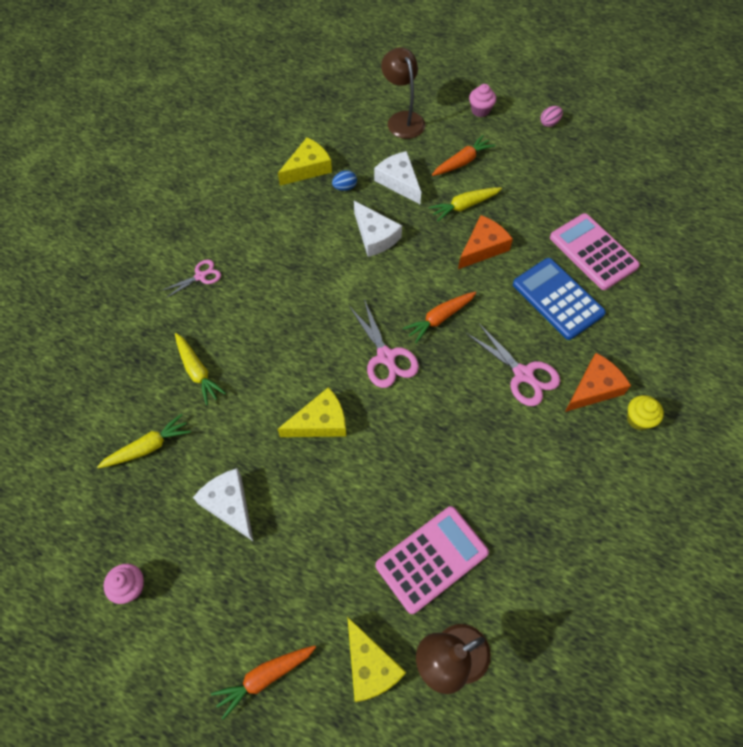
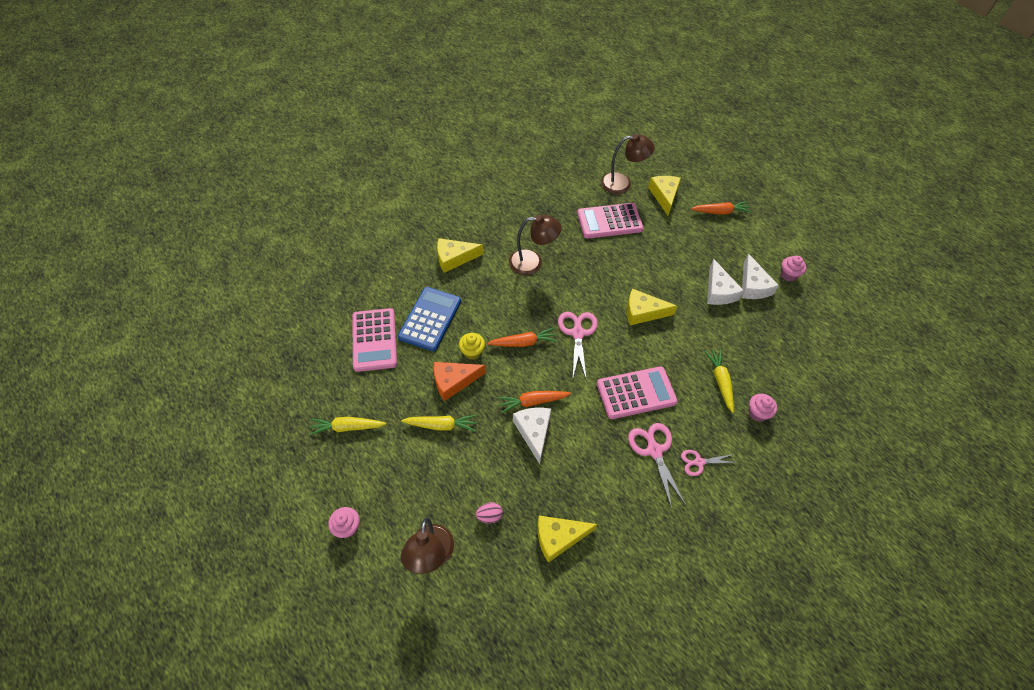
camera: 155 degrees left, 5 degrees down
yellow carrot [97,414,191,468] -> yellow carrot moved to [309,417,386,436]
blue egg [332,170,357,191] -> none
white cheese [374,151,421,204] -> white cheese moved to [742,254,779,299]
orange carrot [432,135,495,176] -> orange carrot moved to [498,391,571,413]
pink scissors [466,323,560,406] -> pink scissors moved to [628,423,686,509]
blue calculator [513,258,606,340] -> blue calculator turned 150 degrees counterclockwise [398,287,461,351]
pink egg [540,106,563,127] -> pink egg moved to [476,502,503,523]
orange cheese [565,353,631,412] -> yellow cheese [437,238,483,273]
yellow cupcake [627,395,664,430] -> yellow cupcake moved to [459,333,485,360]
none -> brown lamp [509,215,562,275]
none -> pink calculator [597,366,678,419]
none -> pink cupcake [749,394,777,422]

